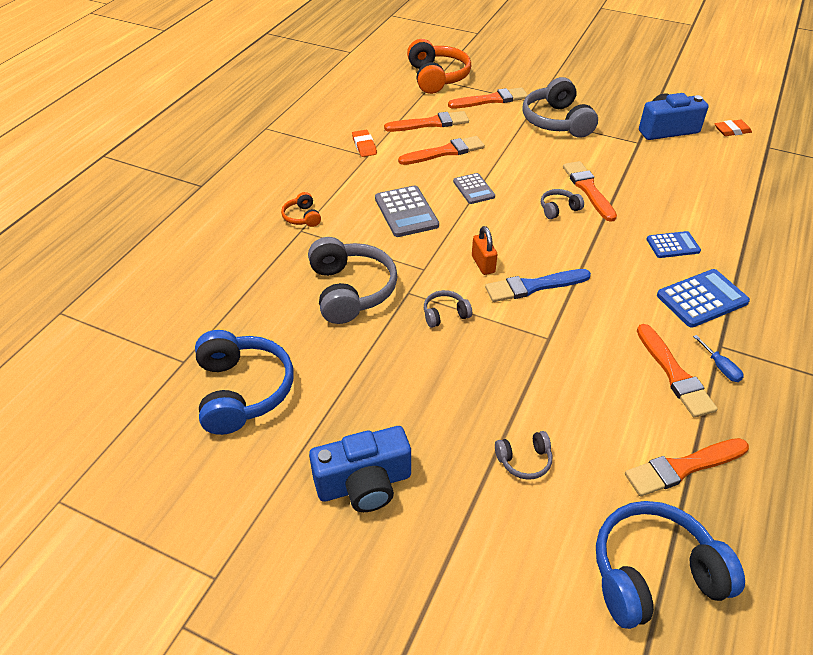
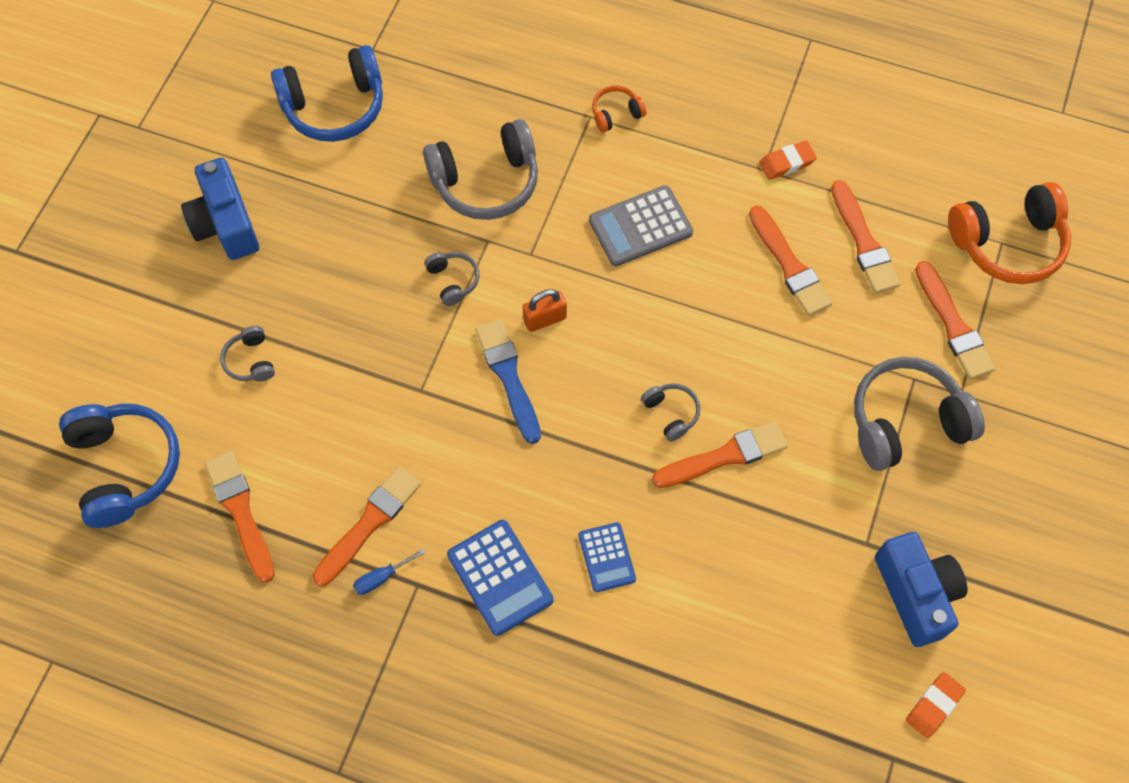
camera: 85 degrees right, 20 degrees up
grey calculator [453,173,495,204] -> none
orange brush [637,324,718,418] -> orange brush turned 150 degrees clockwise [312,466,421,586]
orange eraser [715,120,752,136] -> orange eraser turned 60 degrees clockwise [906,672,966,738]

